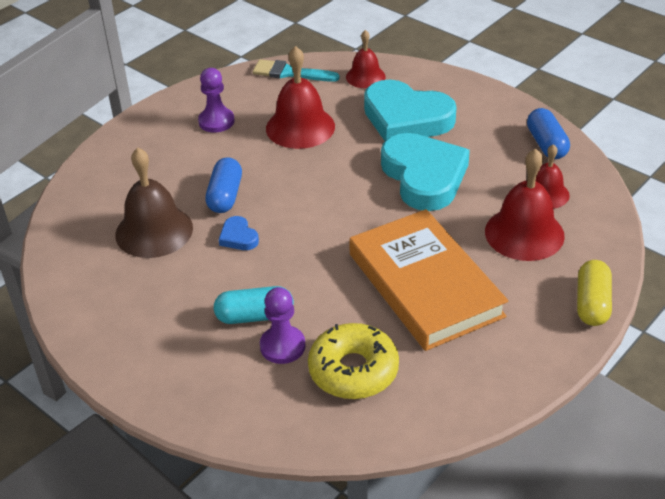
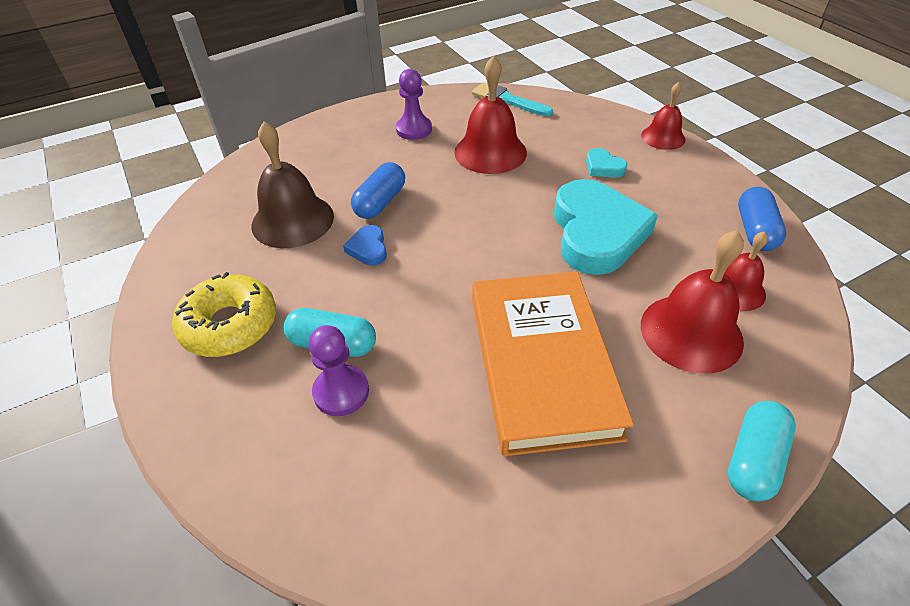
camera: 20 degrees right, 5 degrees up
yellow donut [308,323,399,399] -> yellow donut moved to [172,272,276,357]
red bell [346,30,386,88] -> red bell moved to [641,82,685,150]
turquoise heart [364,80,457,141] -> turquoise heart [586,148,627,177], size x0.42
yellow capsule [577,260,612,326] -> turquoise capsule [728,401,796,502]

